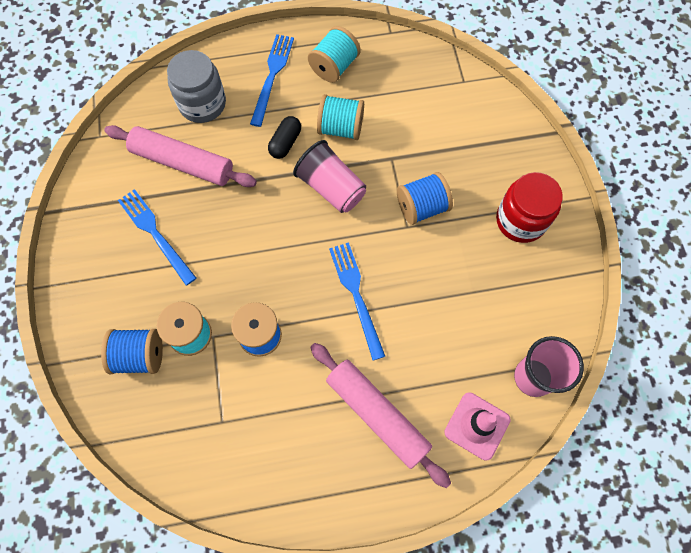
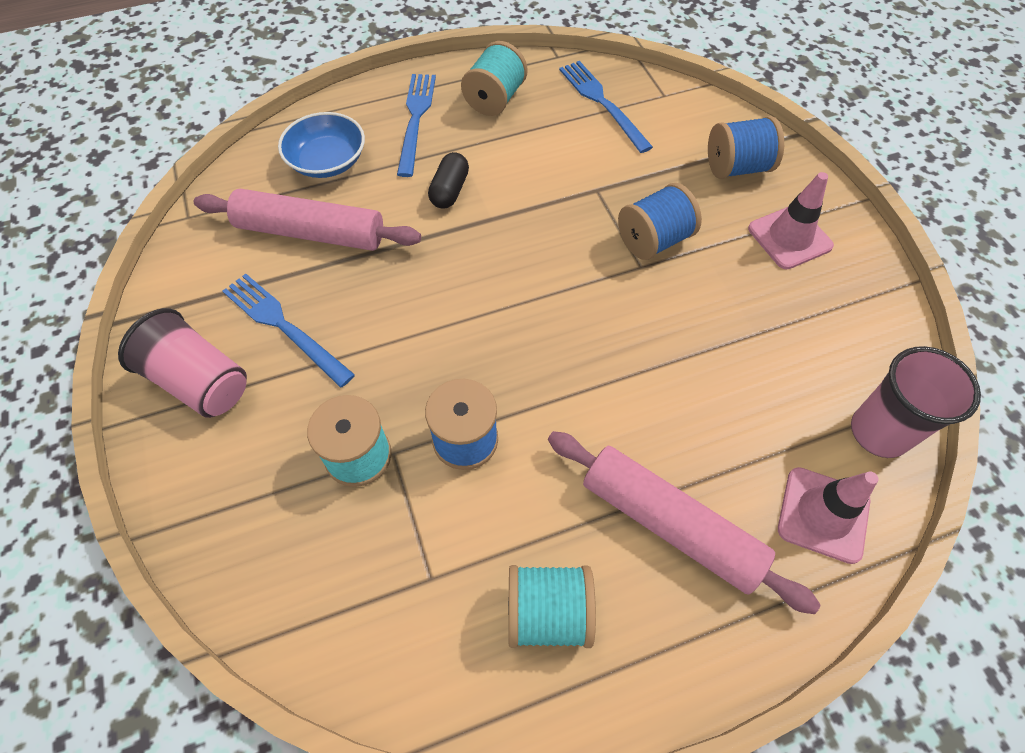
camera: 10 degrees left, 10 degrees down
blue spool [101,329,163,374] -> blue spool moved to [708,116,784,179]
grey jar [167,50,226,123] -> blue bowl [278,112,365,178]
pink cup [293,140,366,213] -> pink cup moved to [118,308,247,418]
turquoise spool [317,94,364,140] -> turquoise spool moved to [508,565,596,648]
blue fork [329,242,385,360] -> blue fork moved to [559,61,653,153]
red jar [496,172,563,243] -> pink traffic cone [748,172,834,269]

